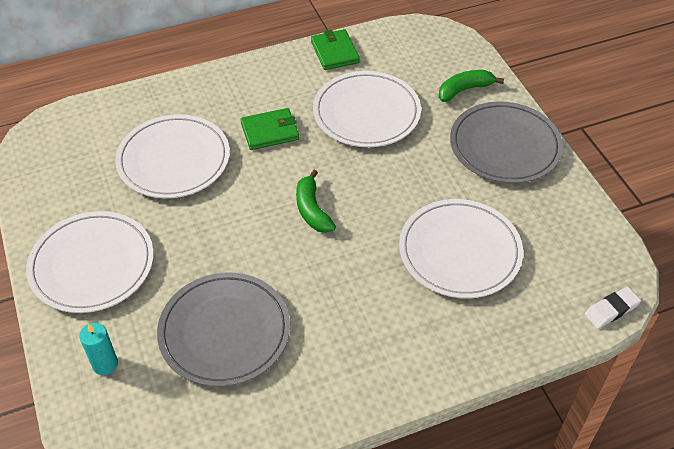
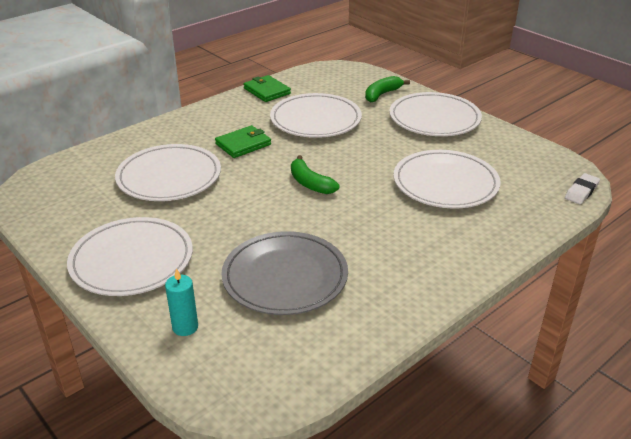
camera: 20 degrees left, 15 degrees down
grey plate [450,101,563,183] -> white plate [389,92,482,136]

